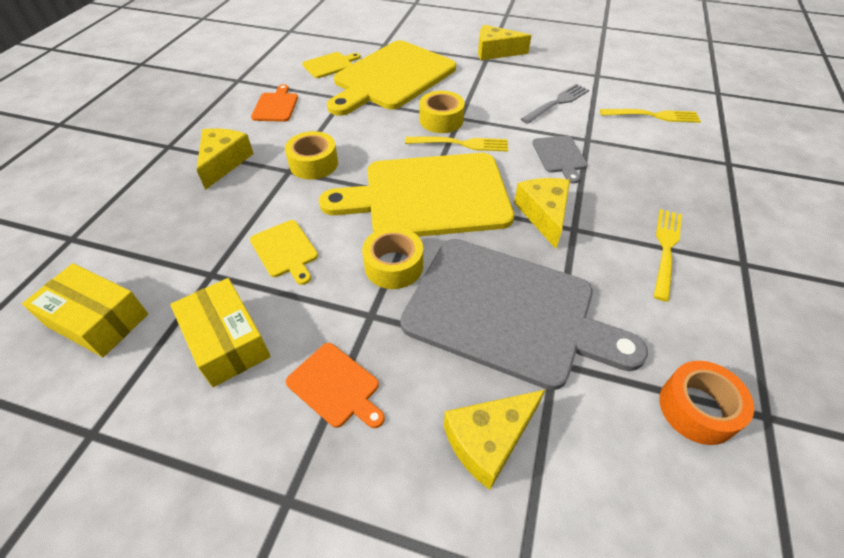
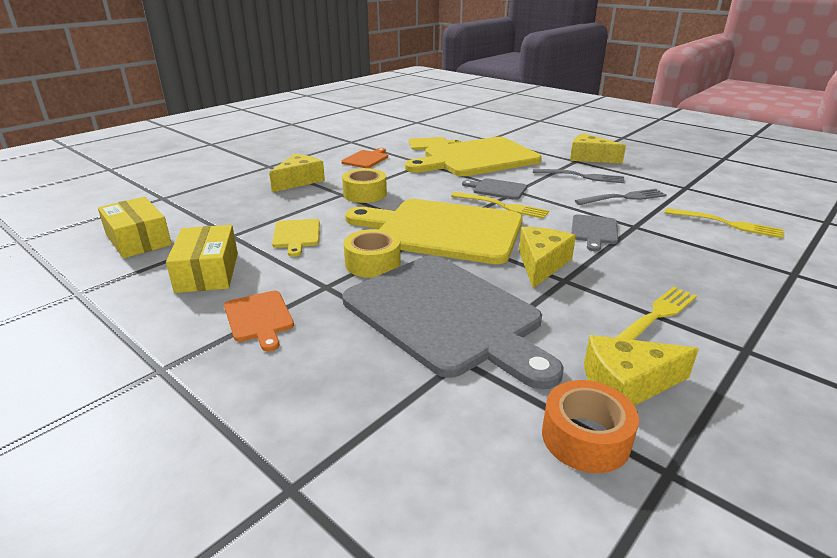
camera: 25 degrees right, 20 degrees down
yellow tape [420,91,465,133] -> grey cutting board [462,178,527,200]
yellow cheese [444,389,546,490] -> yellow cheese moved to [584,335,699,406]
none -> grey fork [533,169,625,183]

